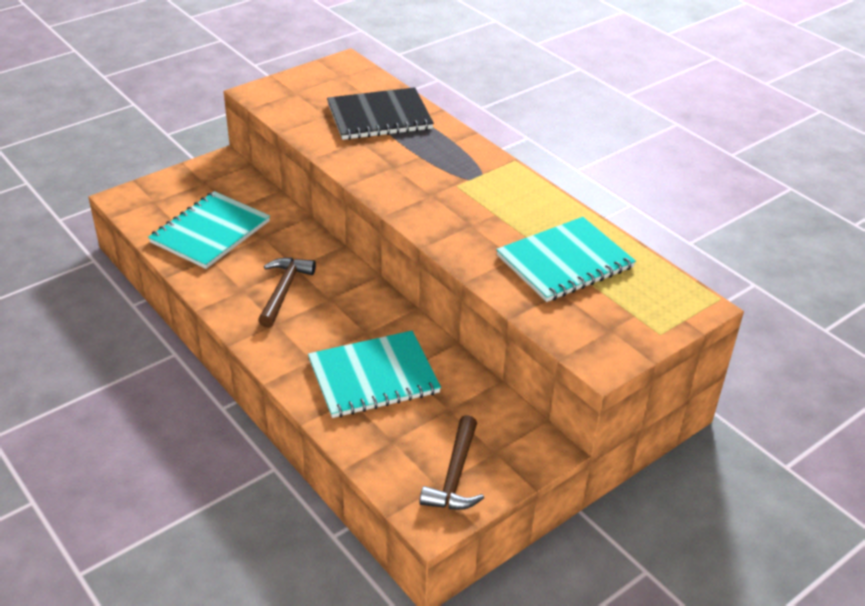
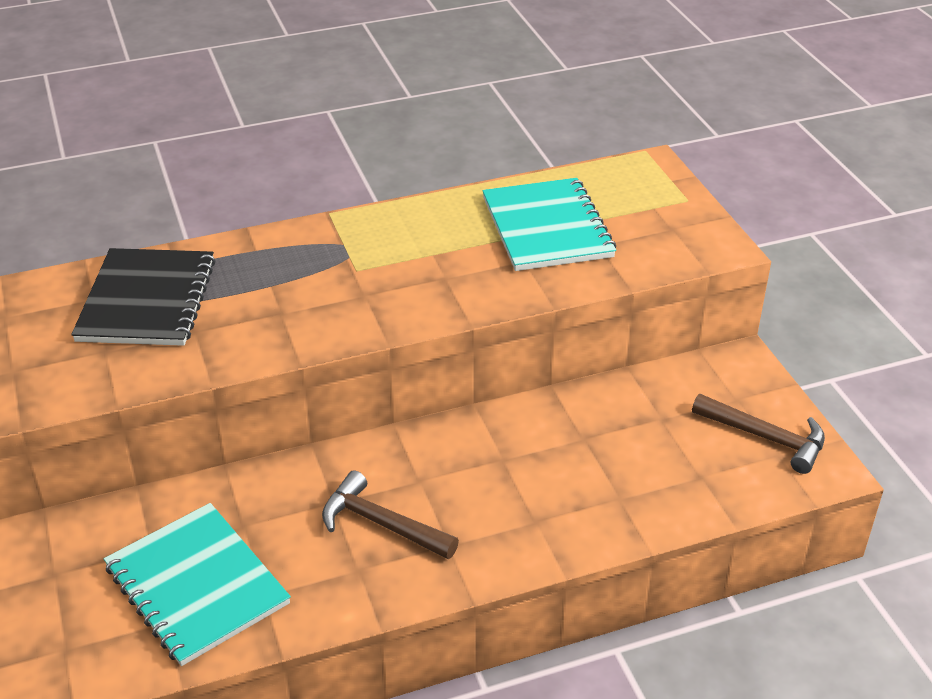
camera: 70 degrees left, 0 degrees up
turquoise notebook [308,331,441,418] -> none

